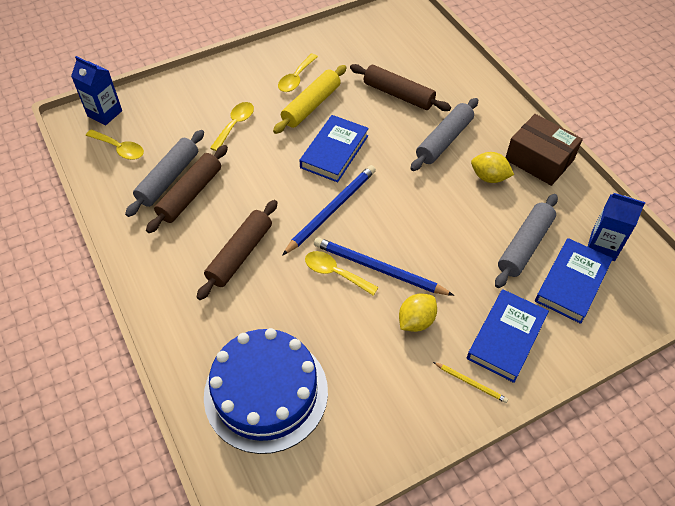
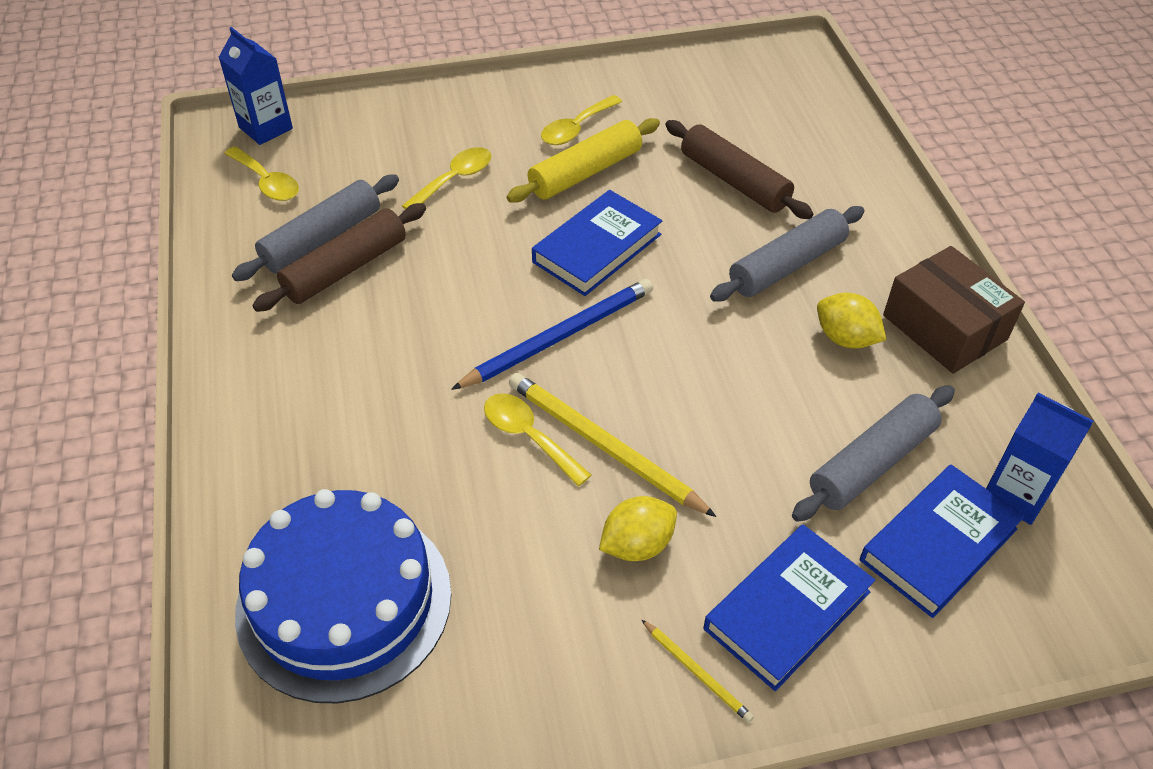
camera: 15 degrees right, 5 degrees down
brown rolling pin [197,200,277,300] -> none
blue pencil [314,237,454,296] -> yellow pencil [509,373,716,517]

